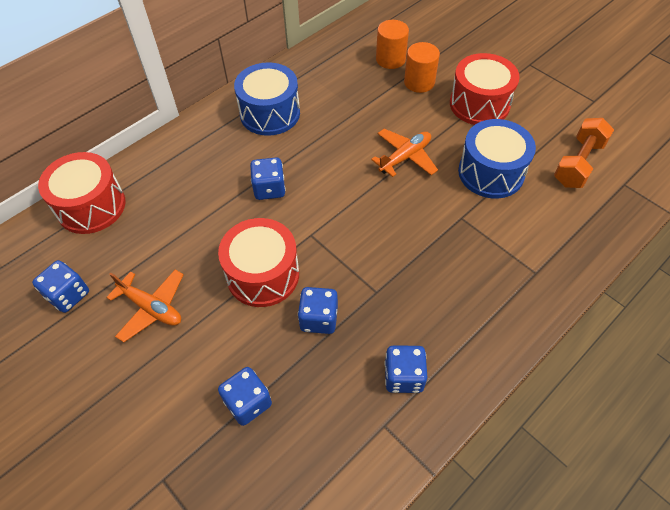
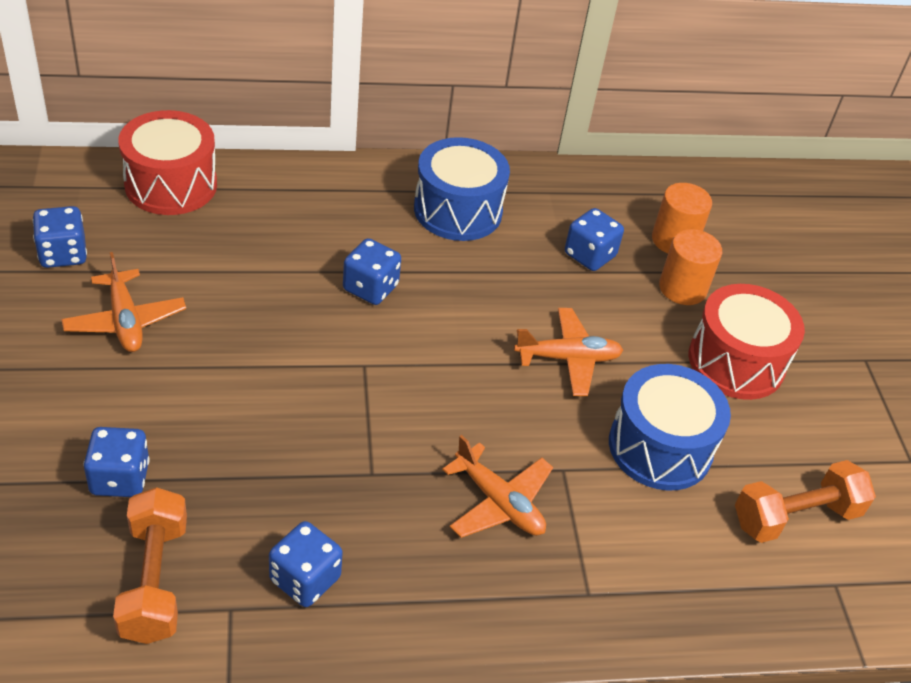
camera: 30 degrees right, 10 degrees down
red drum [218,218,299,307] -> none
blue dice [298,287,338,334] -> blue dice moved to [565,208,624,271]
none -> orange dumbbell [113,487,187,644]
none -> orange plane [442,435,553,538]

